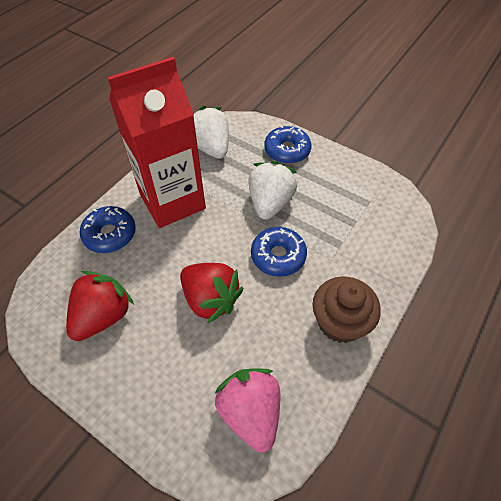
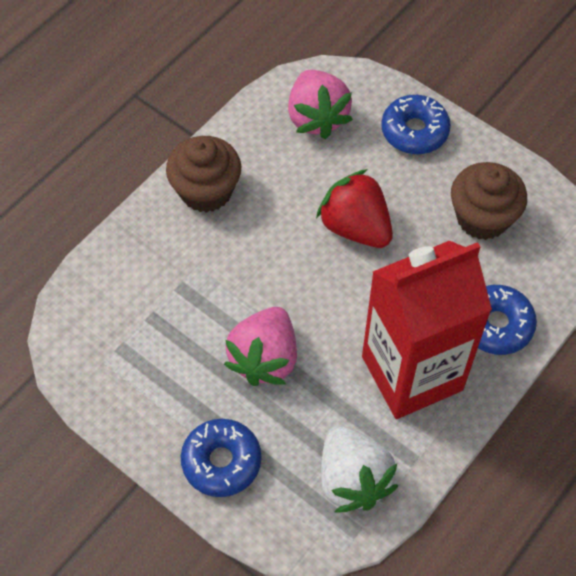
camera: 175 degrees left, 5 degrees up
red strawberry [66,271,134,341] -> brown cupcake [451,162,527,240]
white strawberry [249,161,297,220] -> pink strawberry [224,307,297,386]
blue donut [251,227,307,277] -> blue donut moved to [381,95,451,154]

